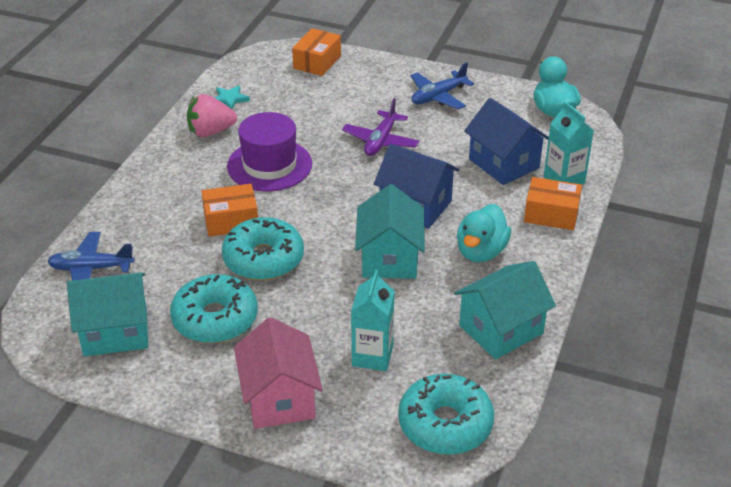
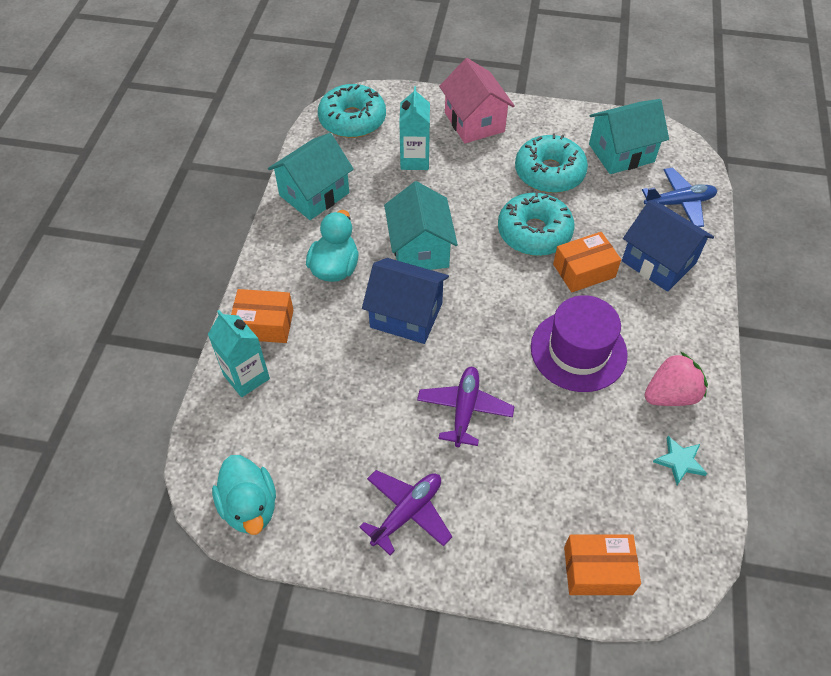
camera: 170 degrees right, 15 degrees up
orange box [292,28,341,76] -> orange box turned 75 degrees clockwise [564,534,641,595]
blue plane [410,62,474,110] -> purple plane [359,470,452,555]
blue house [464,98,549,185] -> blue house moved to [622,200,714,292]

